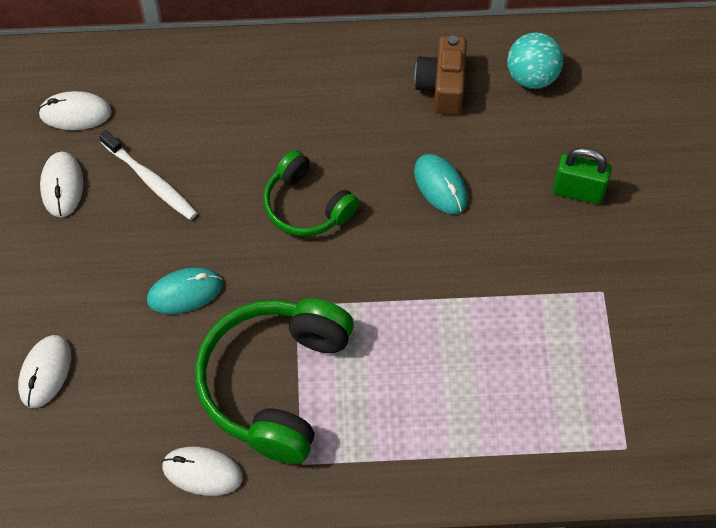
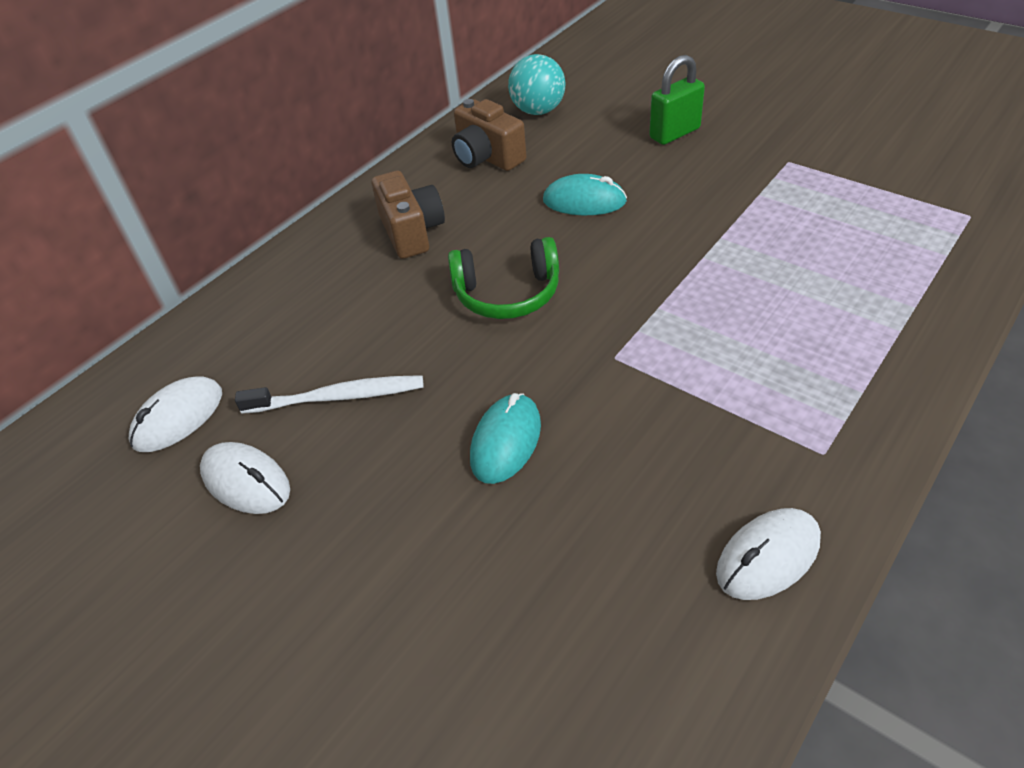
camera: 45 degrees left, 15 degrees down
white mouse [18,335,71,408] -> none
green headphones [195,298,354,464] -> none
none -> brown camera [371,171,445,259]

